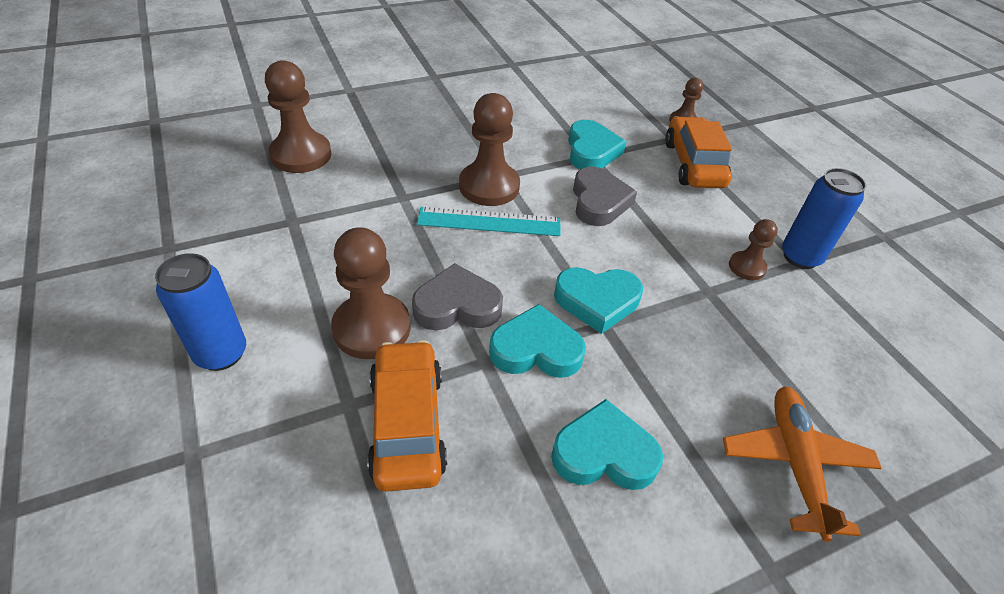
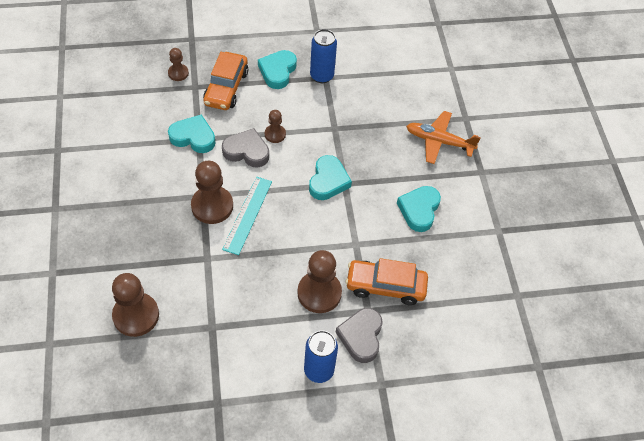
camera: 75 degrees left, 10 degrees up
grey heart [412,263,503,330] -> grey heart moved to [335,308,383,363]
turquoise heart [489,304,586,378] -> turquoise heart moved to [258,50,297,89]
orange car [665,116,732,188] -> orange car turned 90 degrees counterclockwise [203,52,248,110]
brown pawn [729,219,778,281] -> brown pawn moved to [265,110,286,143]

